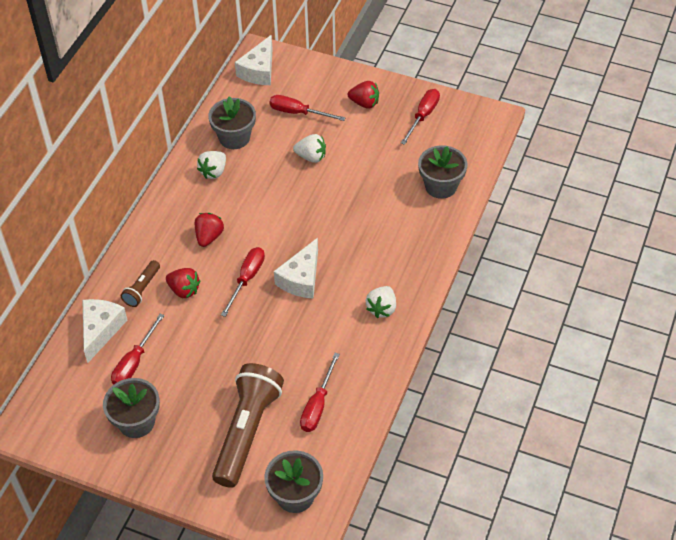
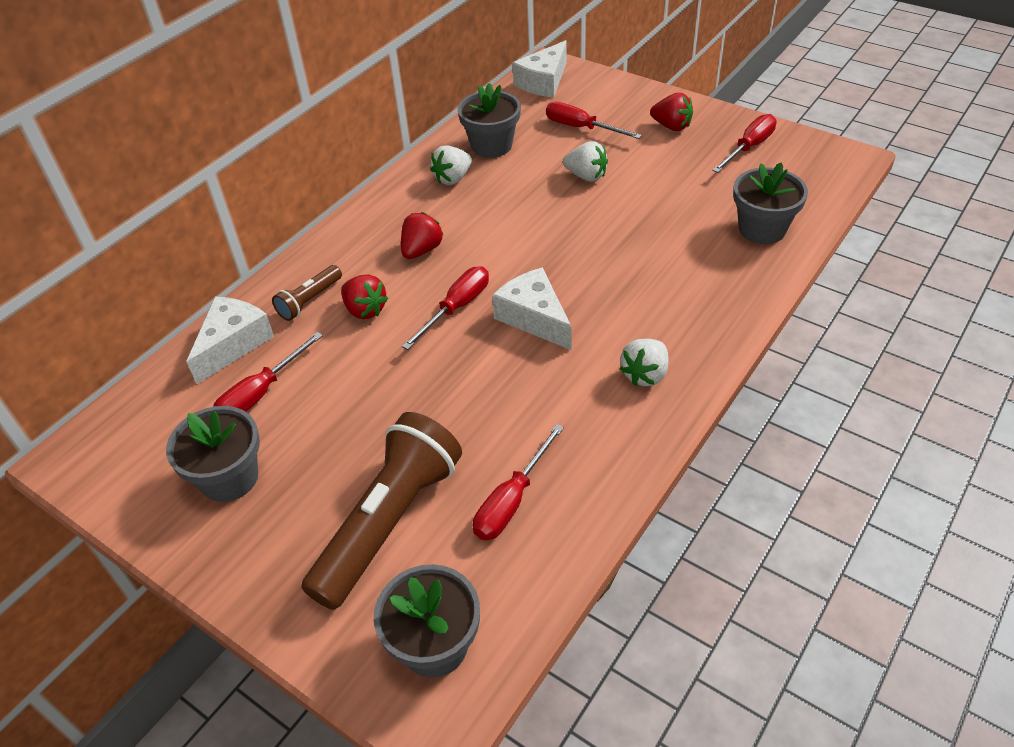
camera: 15 degrees right, 5 degrees down
white cheese [274,238,318,299] -> white cheese turned 105 degrees clockwise [492,268,572,350]

